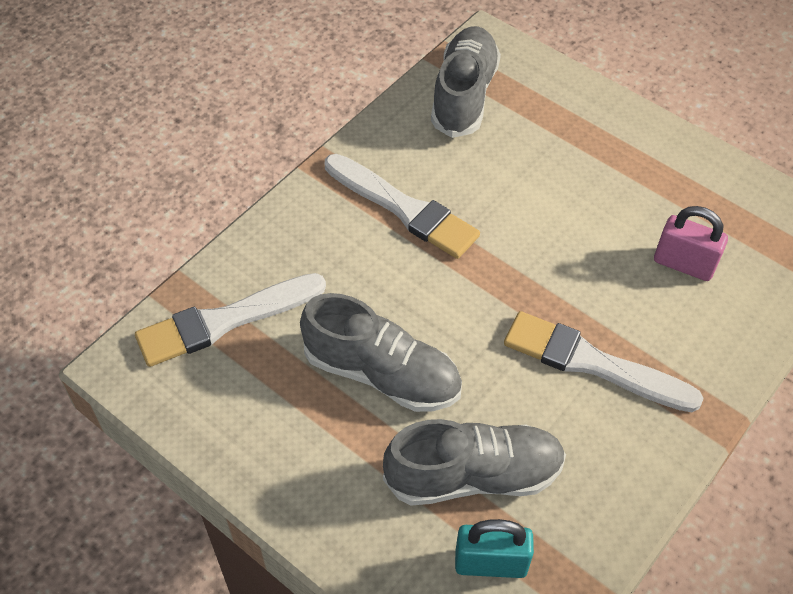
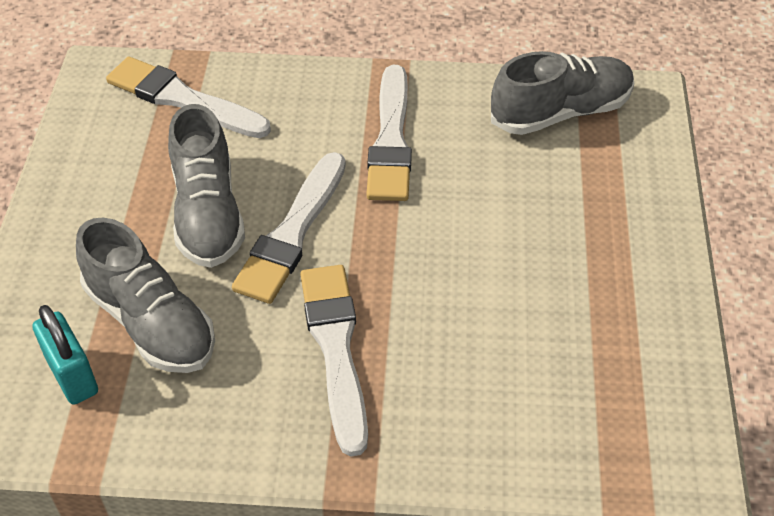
camera: 55 degrees right, 5 degrees down
pink padlock [654,206,728,281] -> none
none -> white brush [232,152,346,304]

